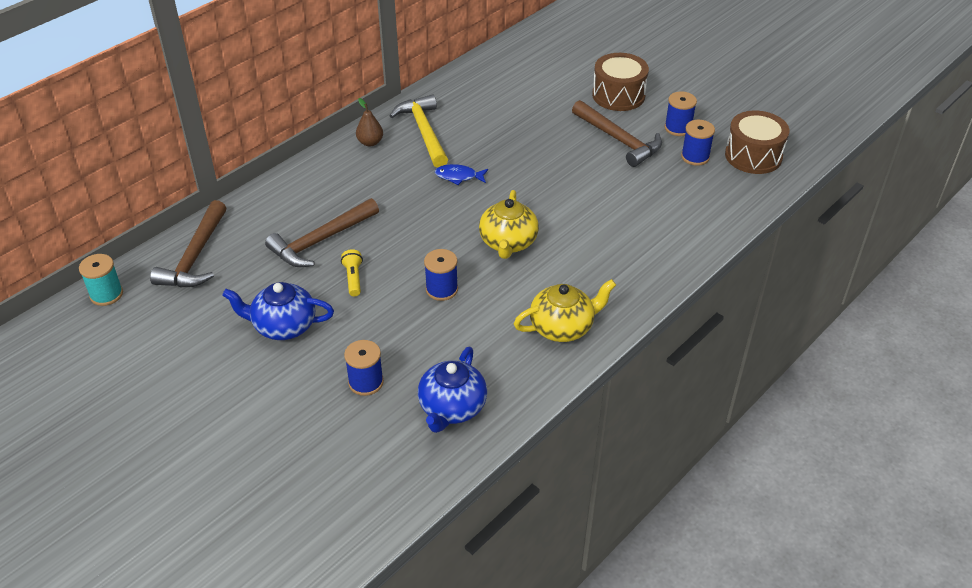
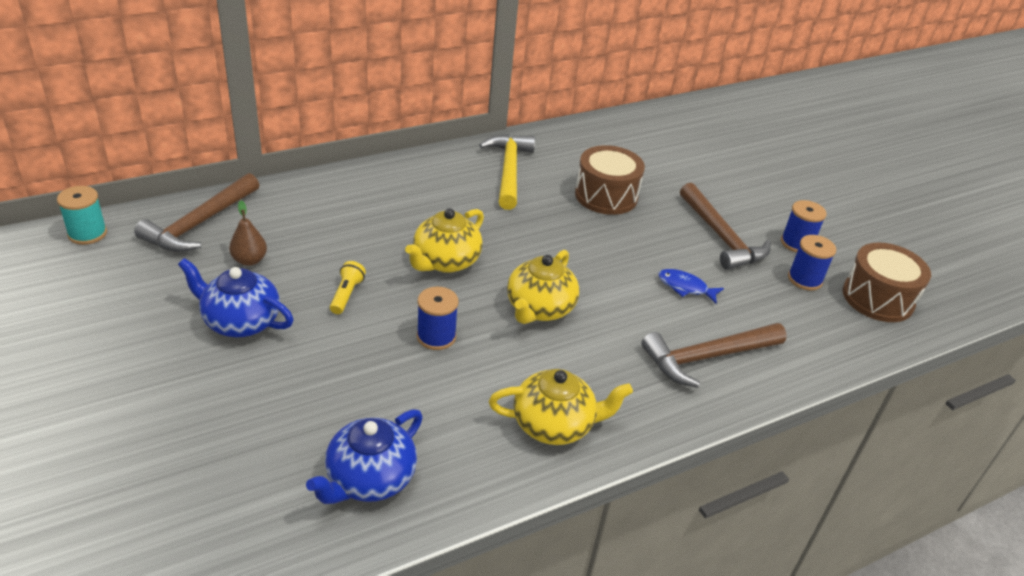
camera: 15 degrees right, 5 degrees down
brown hammer [265,198,379,267] -> brown hammer moved to [641,323,787,388]
blue spool [344,340,384,396] -> none
brown pear [356,98,383,147] -> brown pear moved to [229,201,267,266]
blue fish [435,164,488,185] -> blue fish moved to [658,269,724,304]
brown drum [592,53,649,111] -> brown drum moved to [575,145,645,215]
none -> yellow teapot [405,208,484,273]

